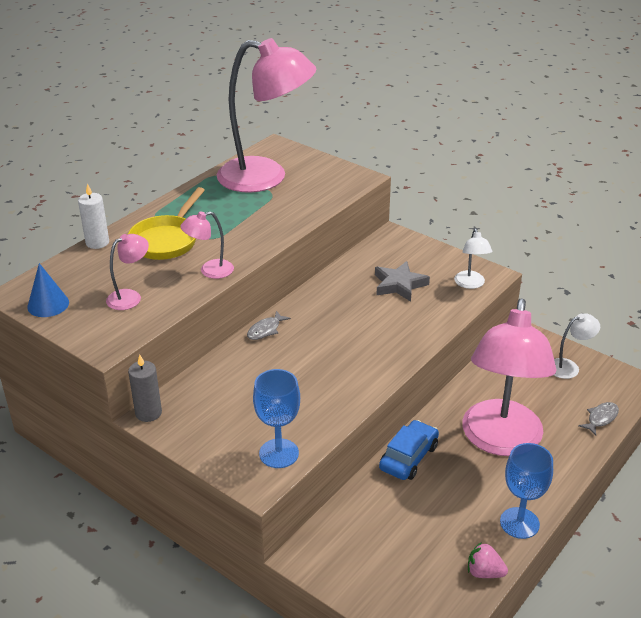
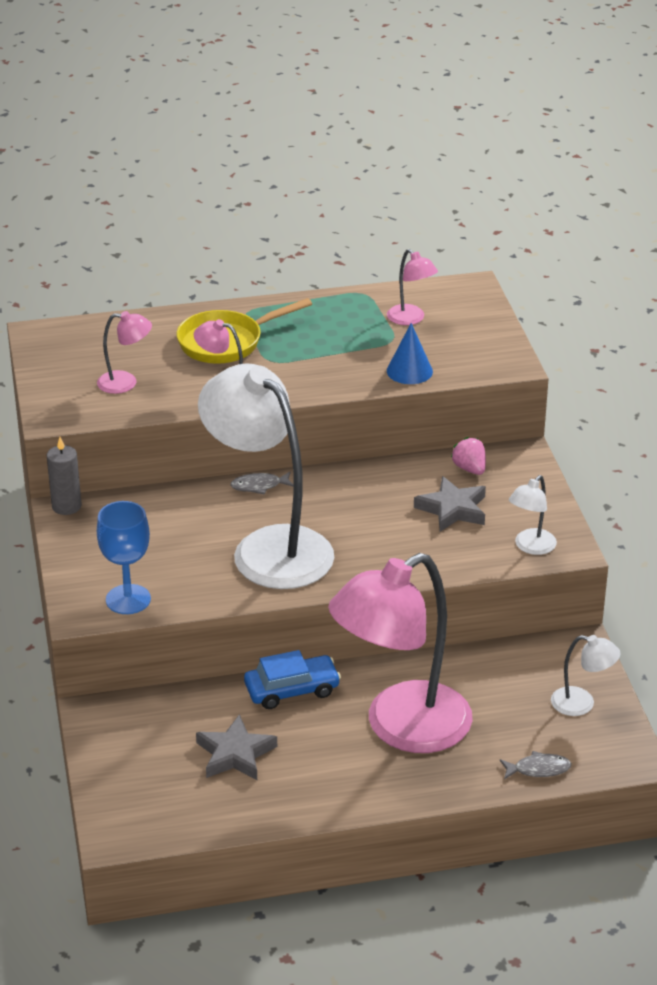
camera: 40 degrees right, 0 degrees up
blue cone [27,263,69,317] -> blue cone moved to [387,323,433,384]
white candle [78,183,109,249] -> none
pink lamp [217,38,316,193] -> pink lamp [387,249,438,325], size x0.42
pink strawberry [468,542,508,578] -> pink strawberry moved to [451,437,486,475]
blue goblet [500,443,553,539] -> none
none -> grey star [196,714,277,780]
none -> white lamp [198,363,334,589]

